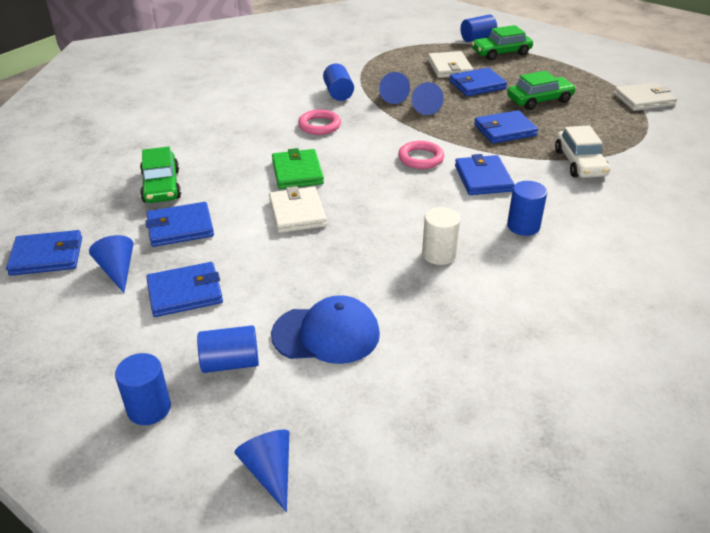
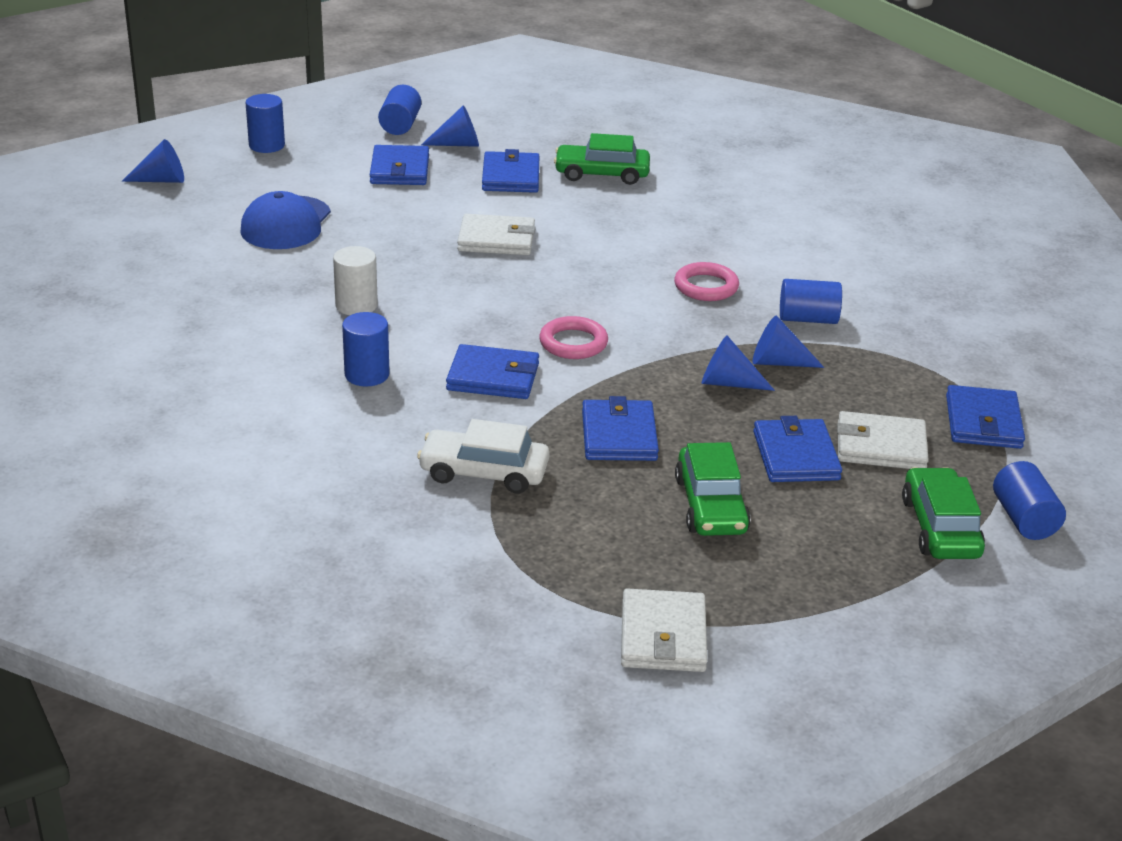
camera: 105 degrees right, 5 degrees down
blue wallet [6,230,82,276] -> blue wallet moved to [946,385,1025,449]
blue cylinder [197,325,259,373] -> blue cylinder moved to [378,85,421,135]
green wallet [272,148,324,189] -> none

